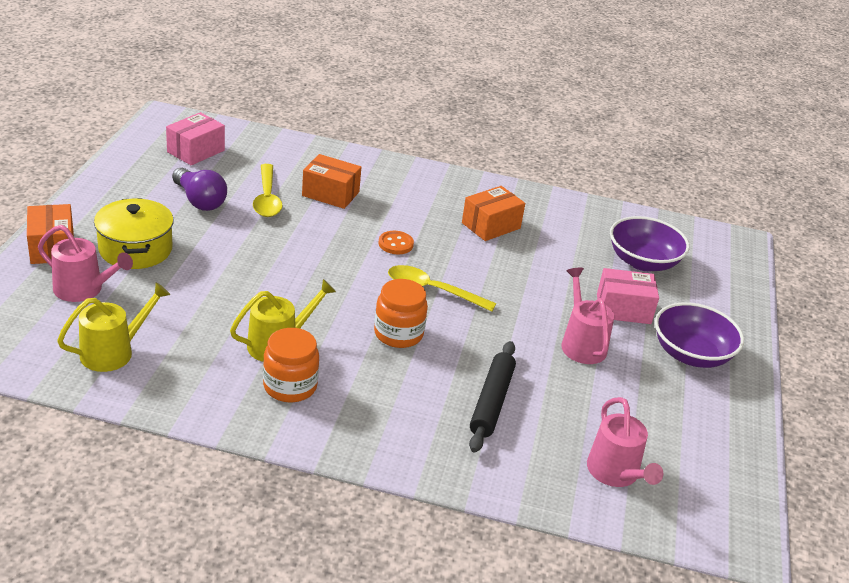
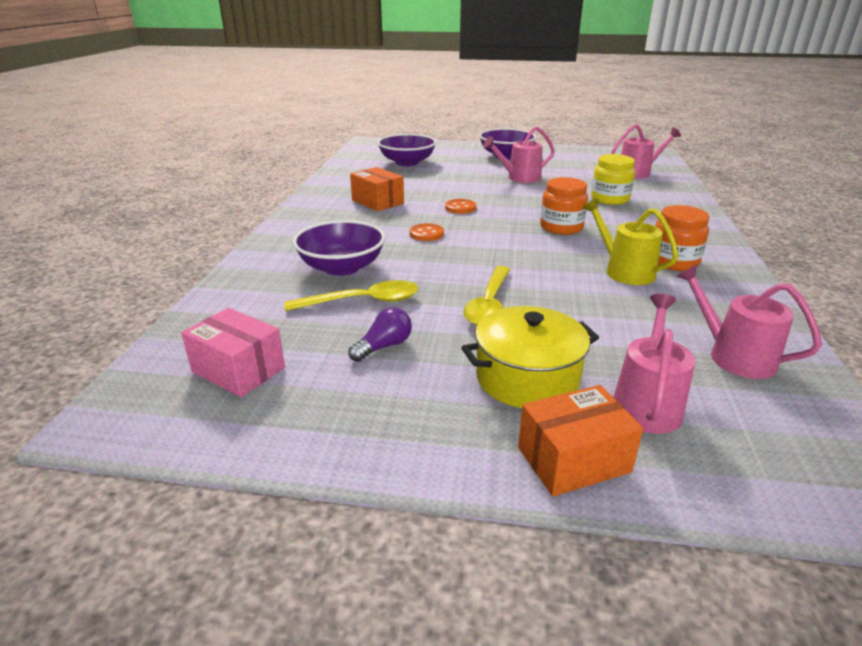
camera: 90 degrees left, 5 degrees down
yellow watering can [57,282,170,372] -> pink watering can [676,264,822,379]
purple light bulb [172,168,227,211] -> purple light bulb [348,307,412,362], size x0.66
orange box [302,154,361,209] -> purple bowl [293,220,385,276]
yellow spoon [388,265,496,312] -> yellow spoon moved to [463,266,511,325]
black rolling pin [469,341,516,453] -> yellow jar [591,154,635,205]
pink box [597,268,659,324] -> none
none -> orange button [445,199,476,214]

